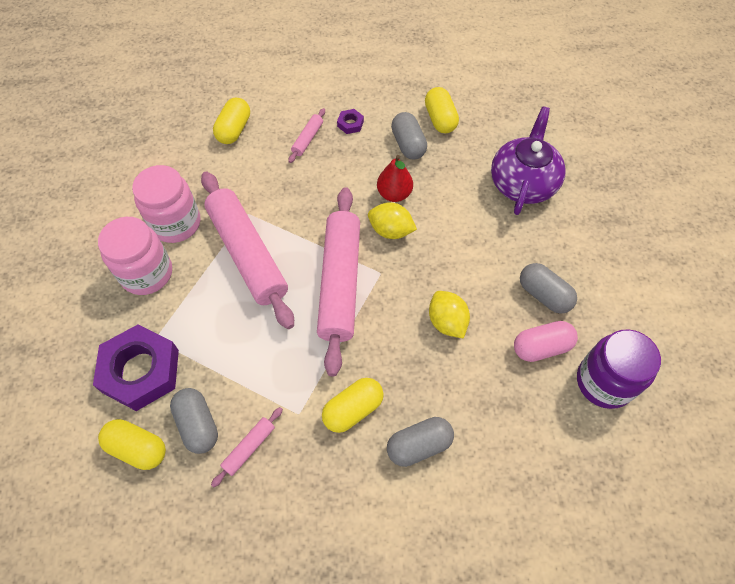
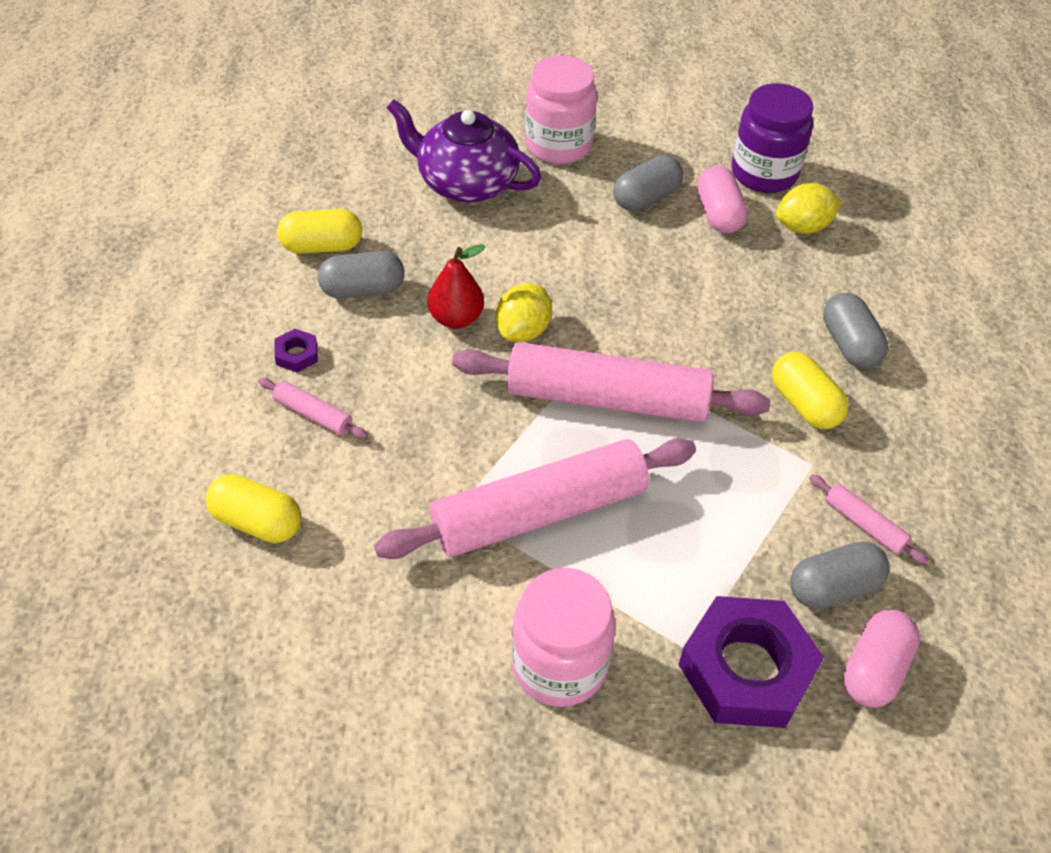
camera: 85 degrees left, 10 degrees down
yellow capsule [98,419,166,470] -> pink capsule [843,610,920,708]
pink jar [132,165,200,243] -> pink jar moved to [525,55,597,164]
yellow lemon [429,291,470,339] -> yellow lemon moved to [776,183,842,234]

